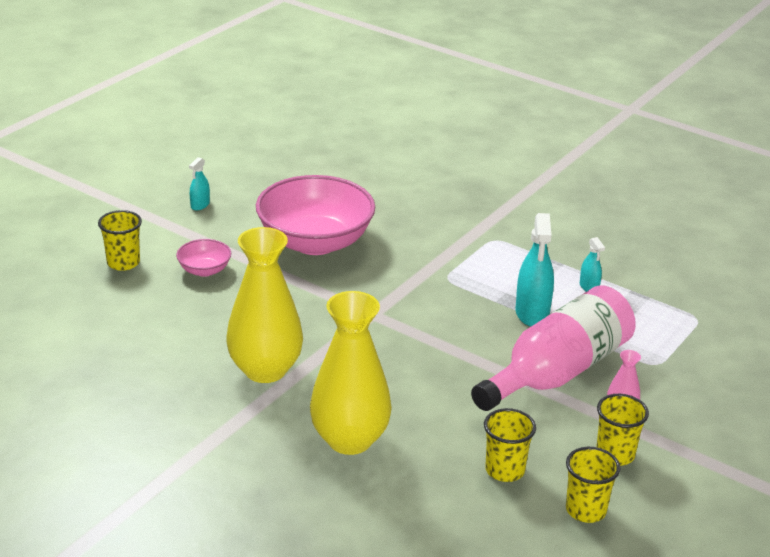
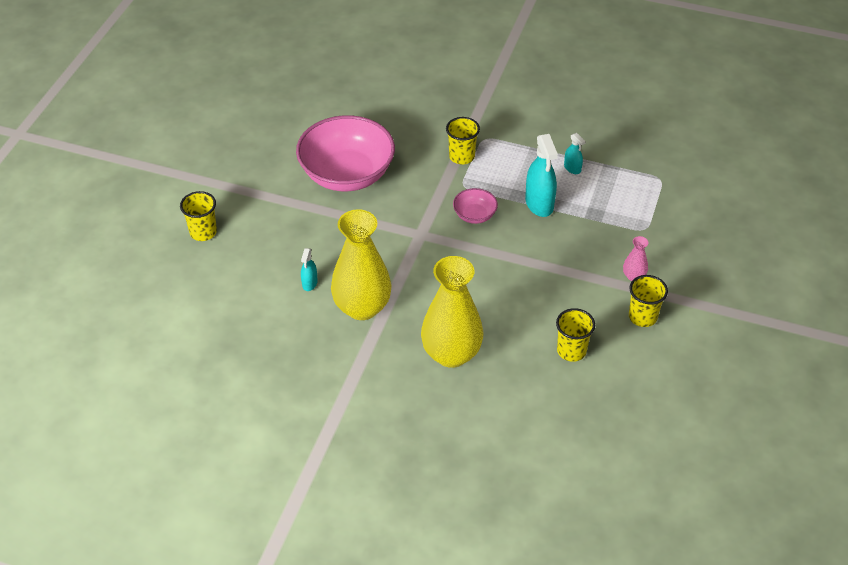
camera: 15 degrees left, 15 degrees up
pink bowl [176,239,231,277] -> pink bowl moved to [453,188,498,224]
turquoise spray bottle [189,157,210,211] -> turquoise spray bottle moved to [301,248,318,291]
pink bottle [471,285,636,411] -> none
yellow cup [566,447,620,523] -> yellow cup moved to [446,117,480,164]

